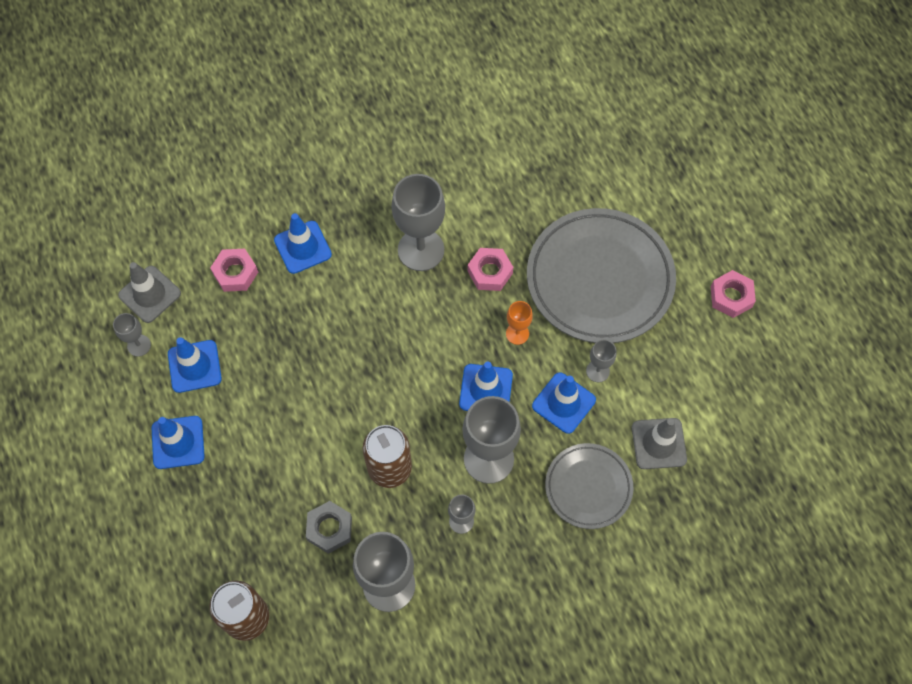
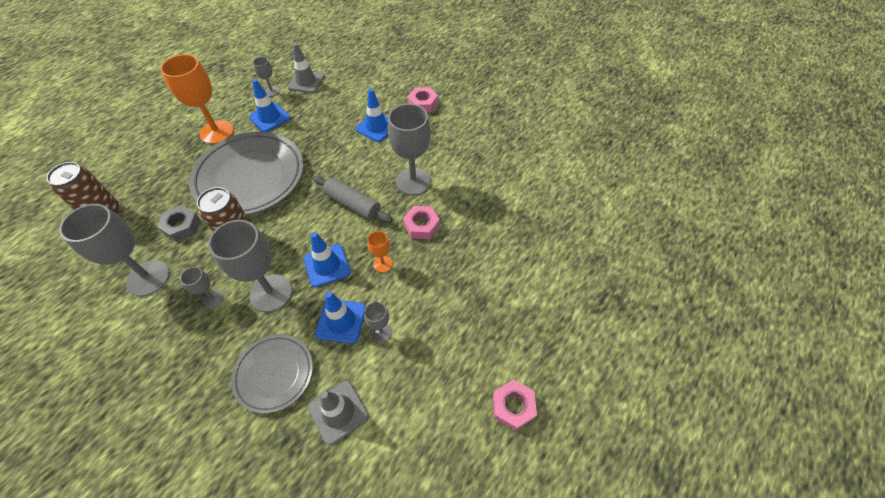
camera: 60 degrees right, 10 degrees down
blue traffic cone [152,416,205,469] -> orange goblet [160,54,234,144]
pink nut [210,249,258,292] -> pink nut moved to [408,87,438,113]
grey plate [527,208,676,343] -> grey plate moved to [189,132,304,215]
none -> grey rolling pin [313,176,393,223]

